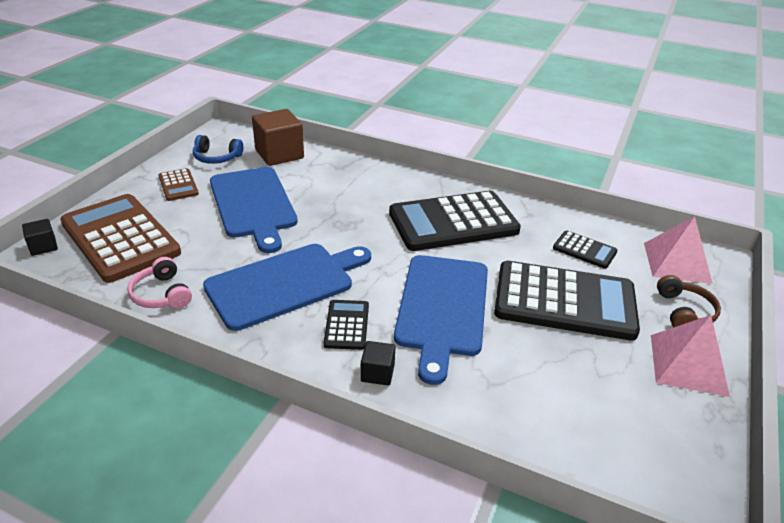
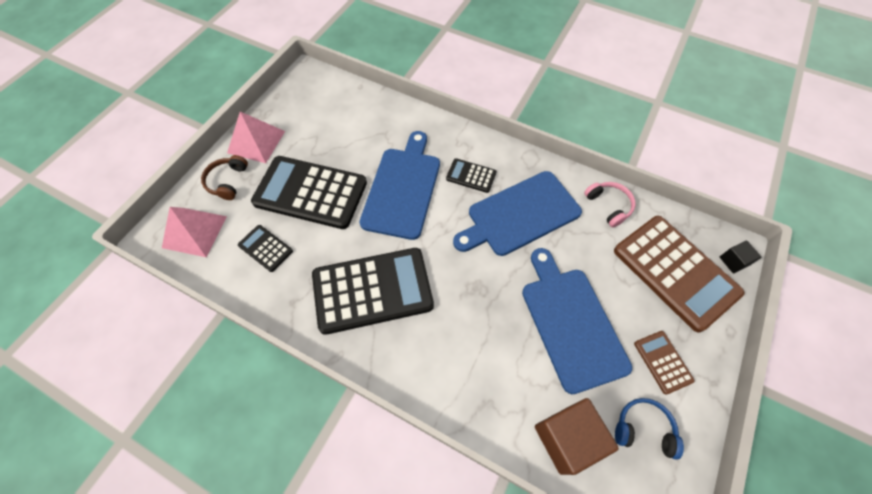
camera: 175 degrees left, 25 degrees up
black calculator [324,300,369,350] -> black calculator turned 105 degrees clockwise [446,158,496,193]
black cube [361,341,395,386] -> none

